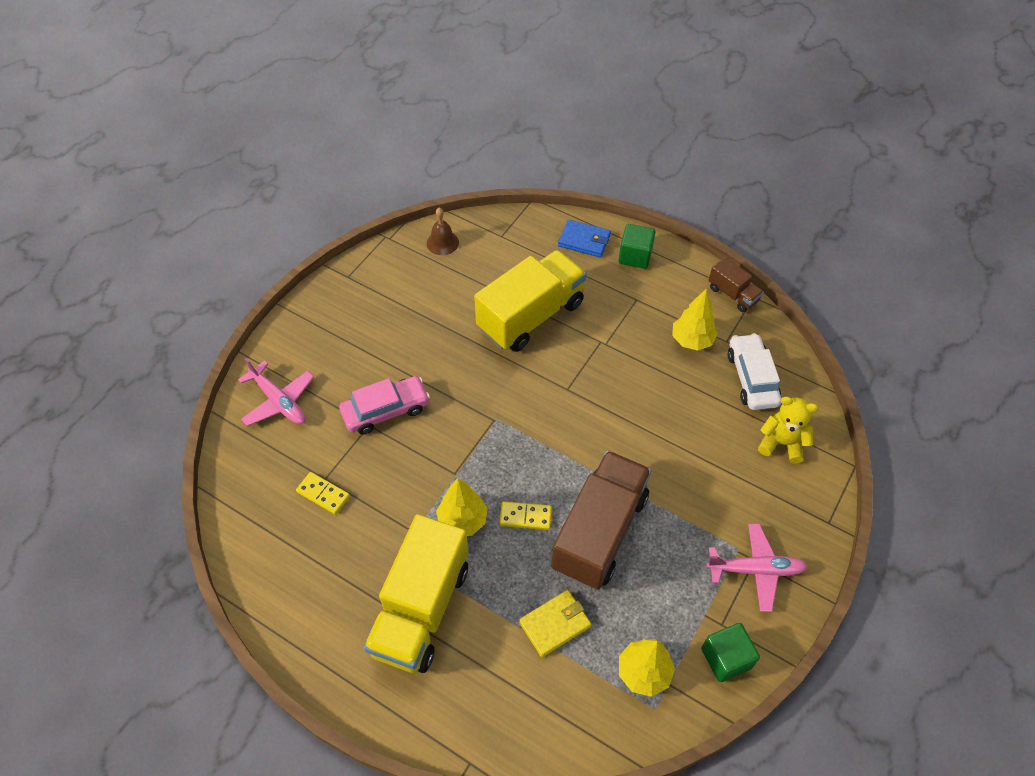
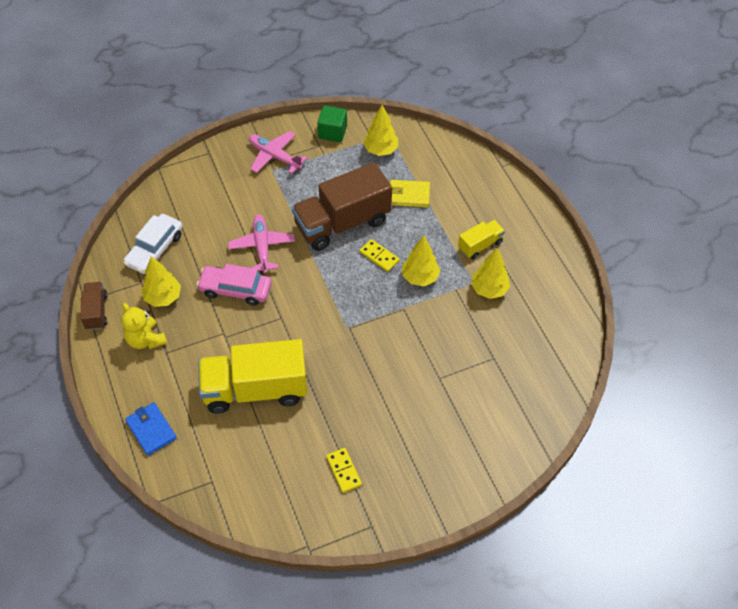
camera: 145 degrees left, 0 degrees up
pink plane [238,358,314,426] -> pink plane moved to [228,214,295,273]
yellow domino [296,472,350,515] -> yellow domino moved to [326,448,362,493]
pink car [339,376,430,434] -> pink car moved to [197,264,272,306]
yellow truck [364,514,469,673] -> yellow truck [458,220,505,259], size x0.48
brown bell [427,208,459,255] -> none
green cube [618,224,656,269] -> none
yellow teddy bear [758,397,818,464] -> yellow teddy bear moved to [121,303,167,349]
none -> yellow tree [471,248,510,299]

